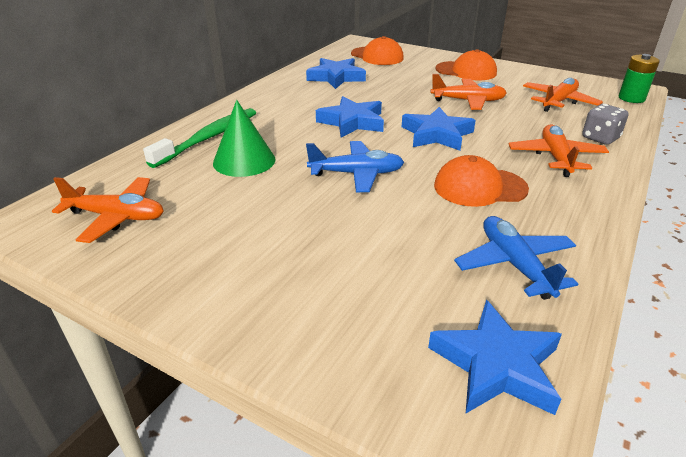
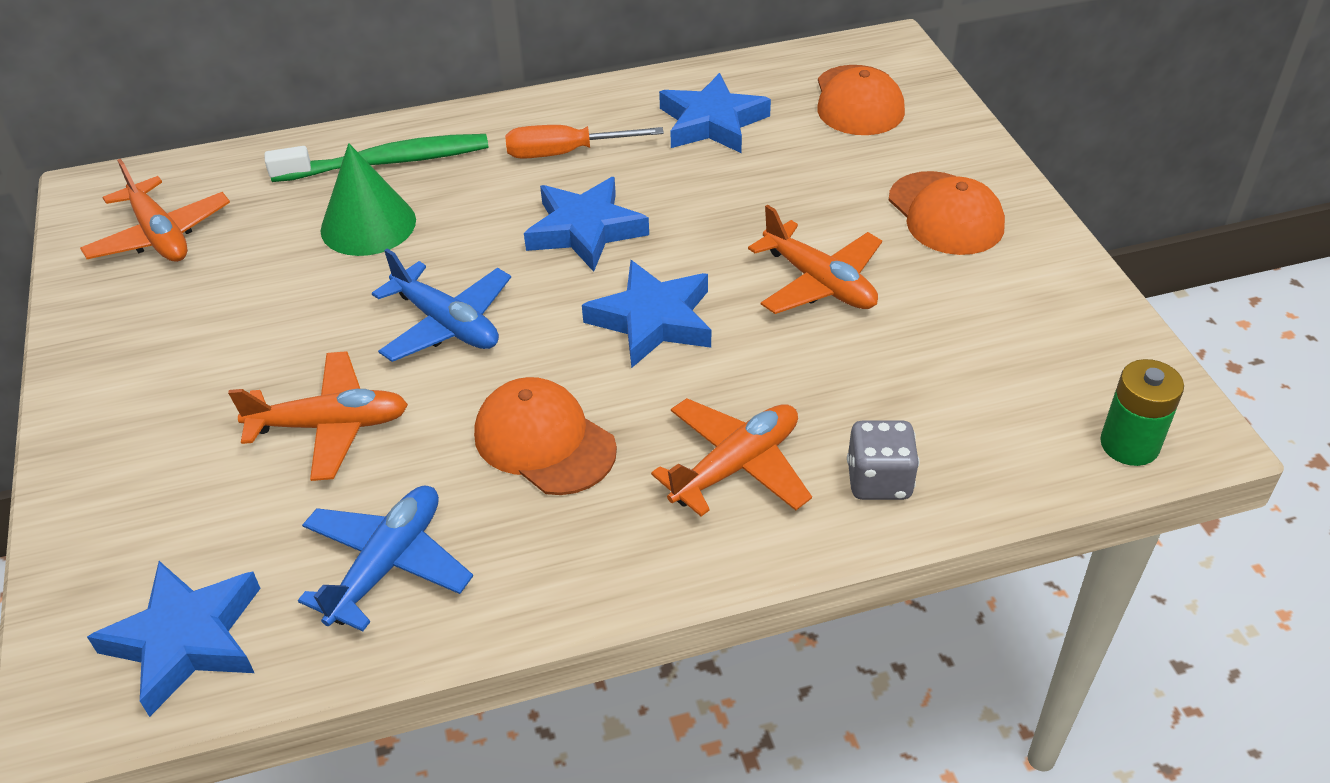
camera: 45 degrees right, 10 degrees up
orange plane [523,78,603,112] -> orange plane moved to [228,351,408,481]
none -> orange screwdriver [505,125,664,159]

